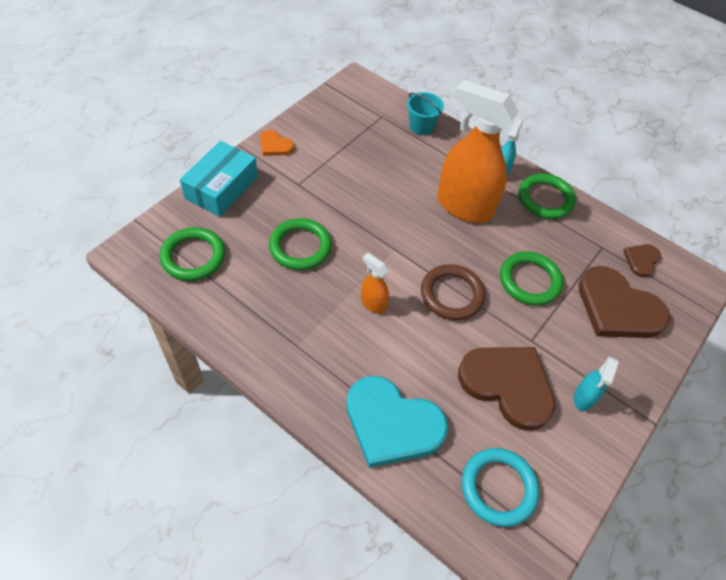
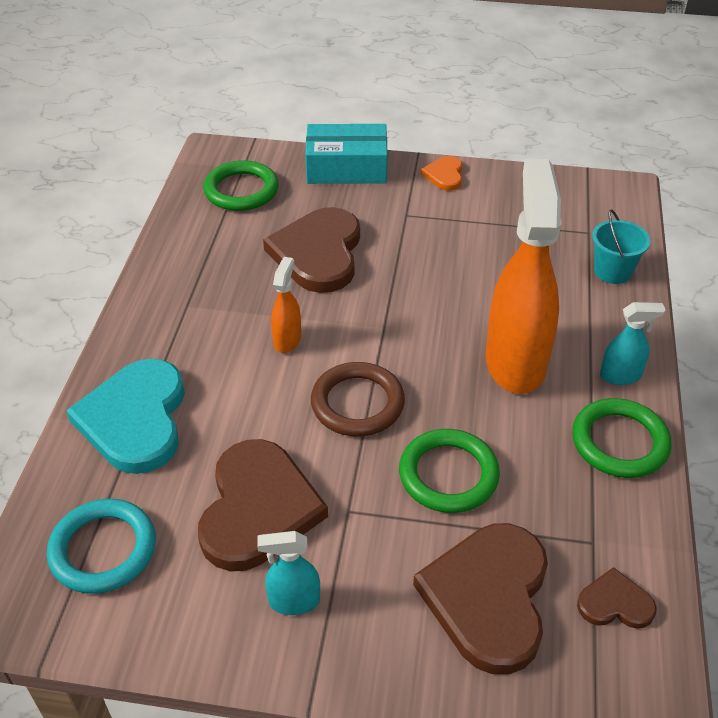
camera: 65 degrees right, 10 degrees down
green ring [269,218,332,270] -> brown heart [263,207,360,293]

